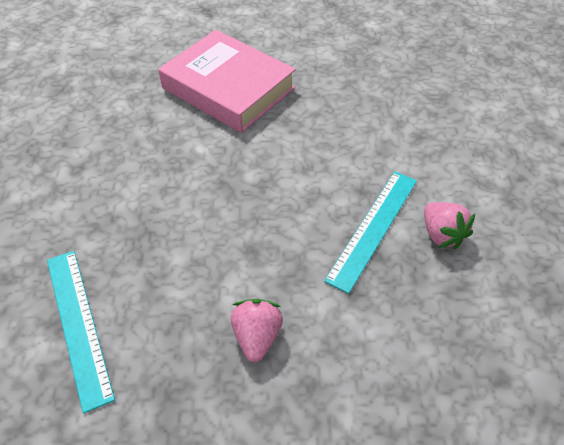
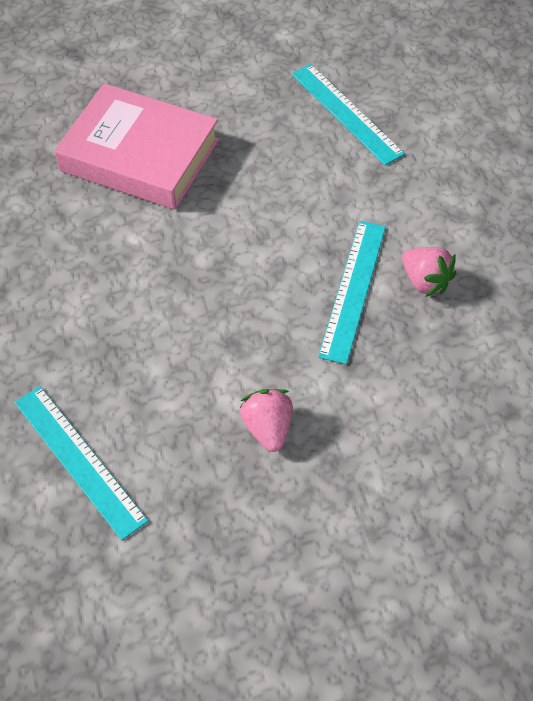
camera: 15 degrees left, 5 degrees up
none -> turquoise ruler [292,64,405,165]

